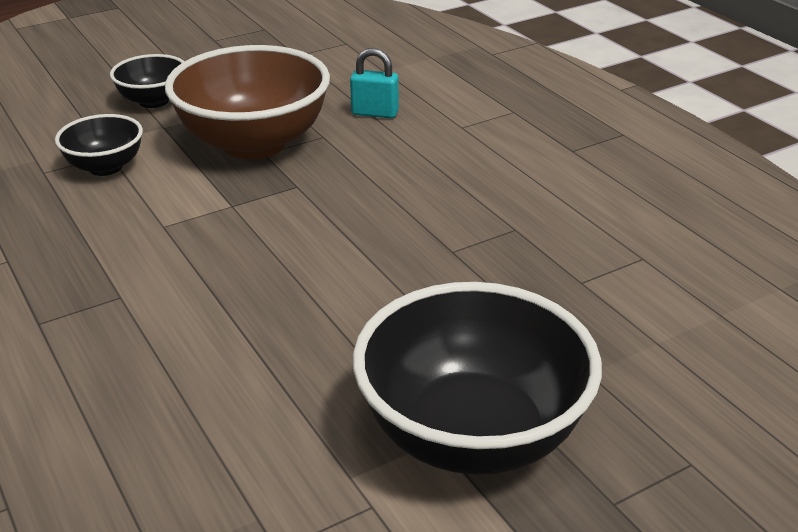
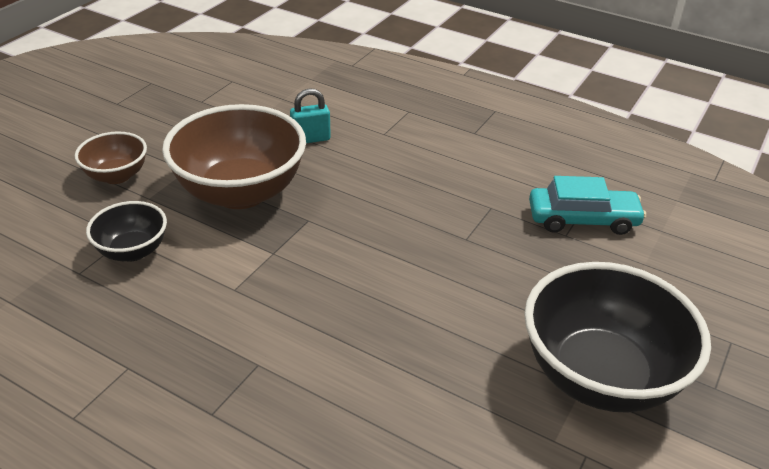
camera: 30 degrees left, 5 degrees up
black bowl [110,54,185,108] -> brown bowl [75,131,147,184]
none -> turquoise car [529,176,646,235]

